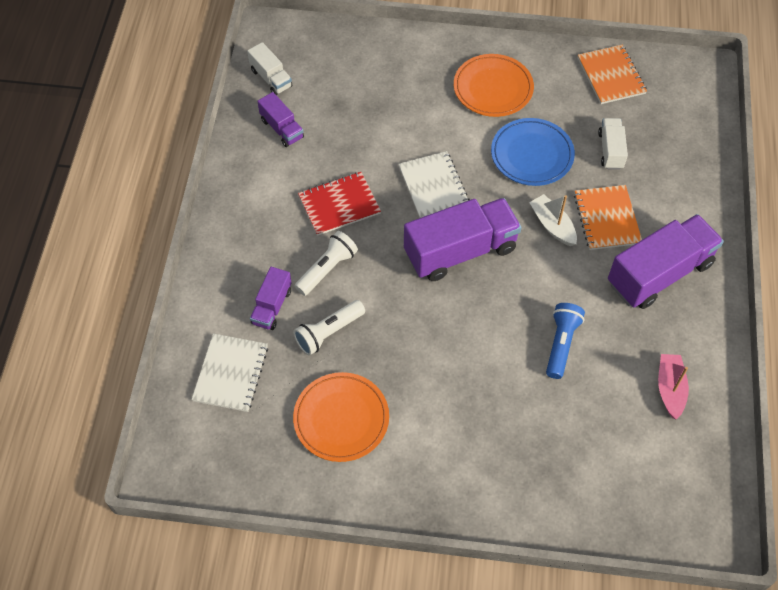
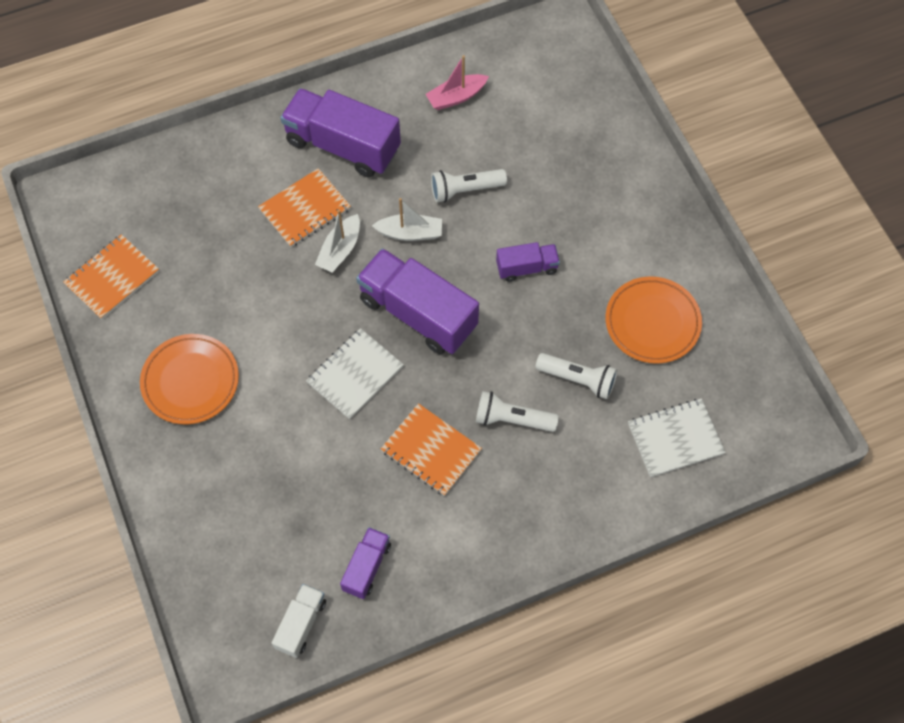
camera: 120 degrees left, 5 degrees up
purple truck [250,267,292,330] -> purple truck moved to [496,242,560,282]
red notebook [298,172,381,236] -> orange notebook [381,403,482,496]
blue plate [491,118,575,186] -> none
blue flashlight [546,303,585,379] -> white flashlight [431,169,507,202]
white truck [598,118,628,170] -> none
none -> white boat [372,198,442,241]

